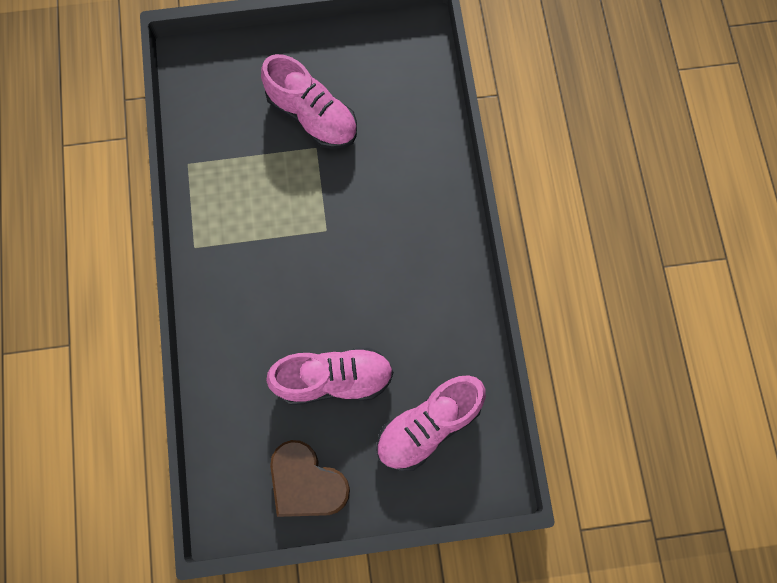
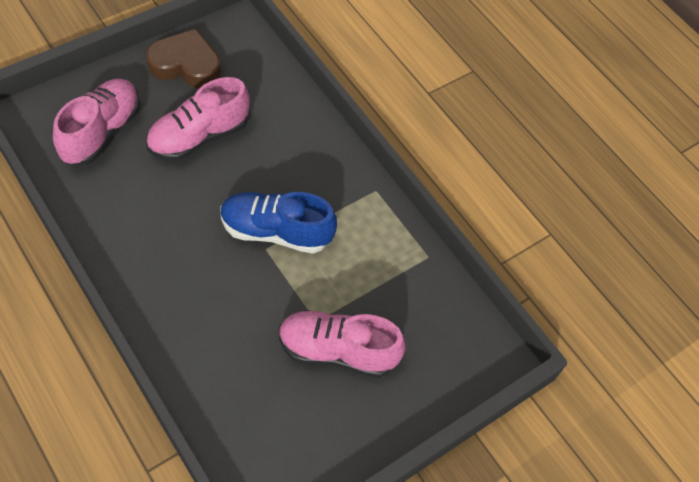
camera: 145 degrees right, 15 degrees down
none -> blue shoe [221,192,337,254]

